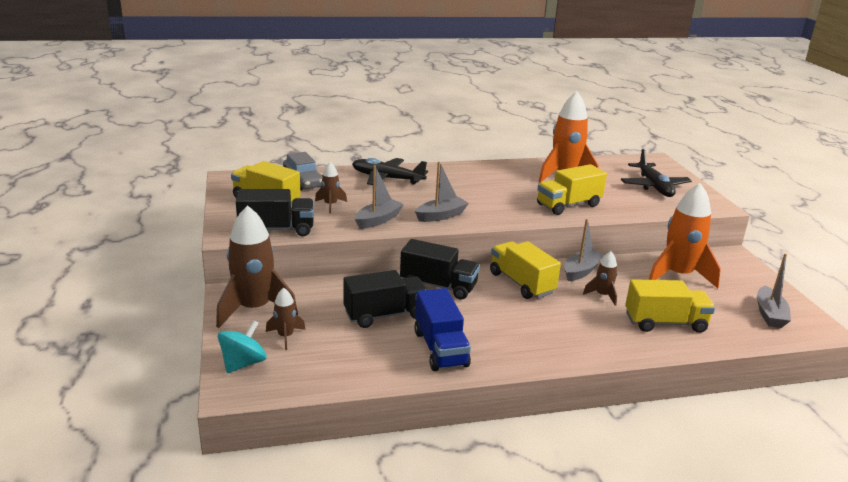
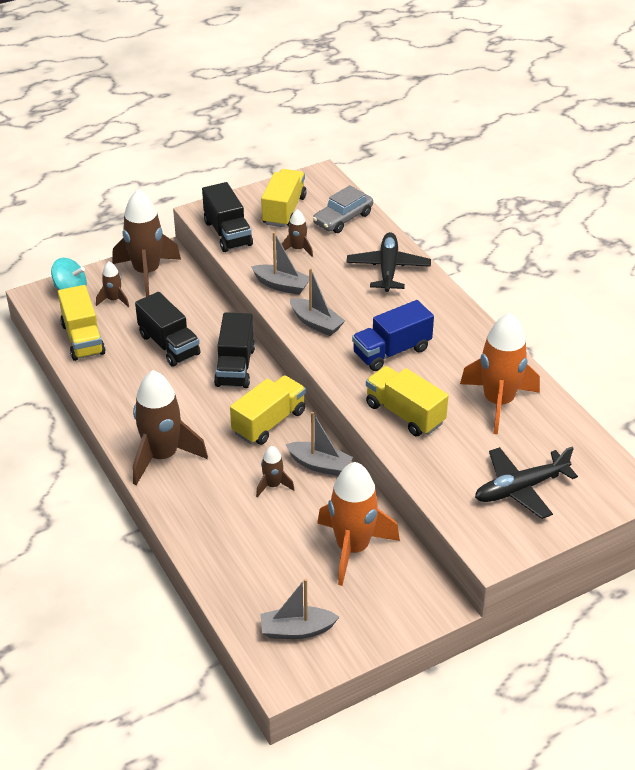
camera: 75 degrees right, 15 degrees up
blue truck [415,288,471,371] -> blue truck moved to [352,300,434,371]
yellow truck [625,279,715,333] -> yellow truck moved to [58,285,106,361]
none -> brown rocket [133,370,208,485]

